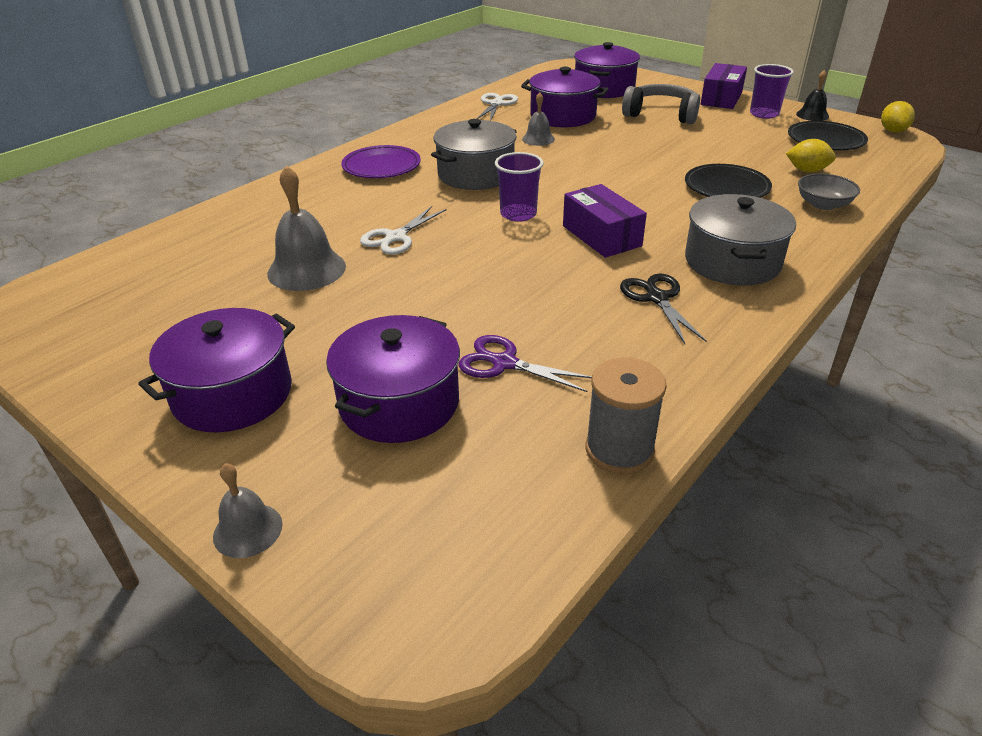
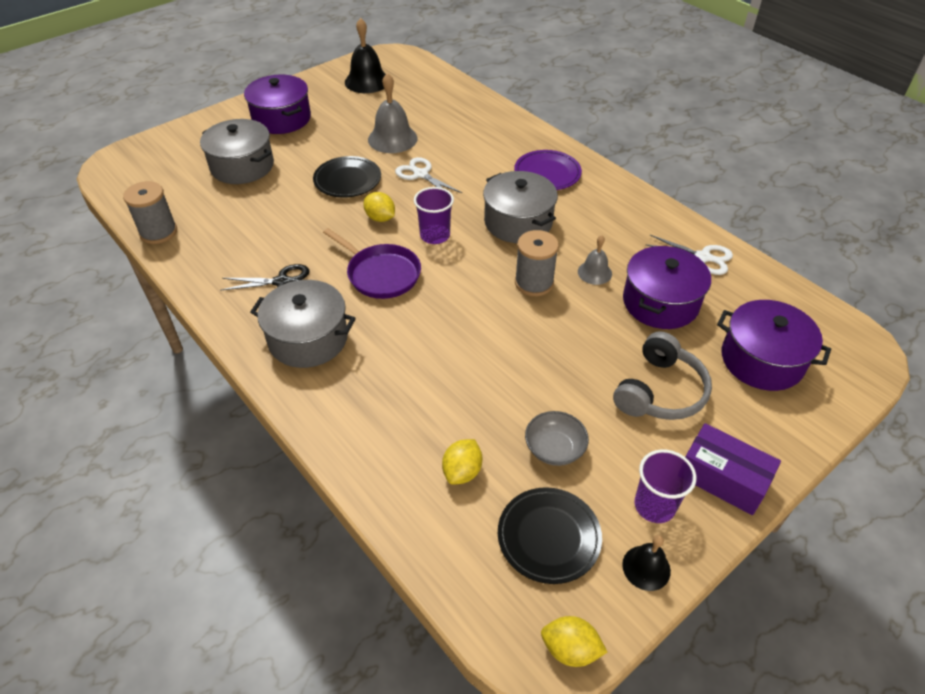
camera: 100 degrees right, 10 degrees up
grey bell [213,463,283,558] -> none
purple pot [326,315,460,443] -> grey pot [200,119,274,184]
purple scissors [459,335,592,392] -> none
purple box [563,184,647,258] -> purple pan [323,228,421,299]
black plate [685,164,772,198] -> black plate moved to [313,156,381,198]
grey bowl [798,174,860,210] -> grey bowl moved to [525,411,589,466]
none -> black bell [345,18,386,93]
none -> yellow lemon [363,192,395,222]
none -> grey spool [515,230,559,296]

